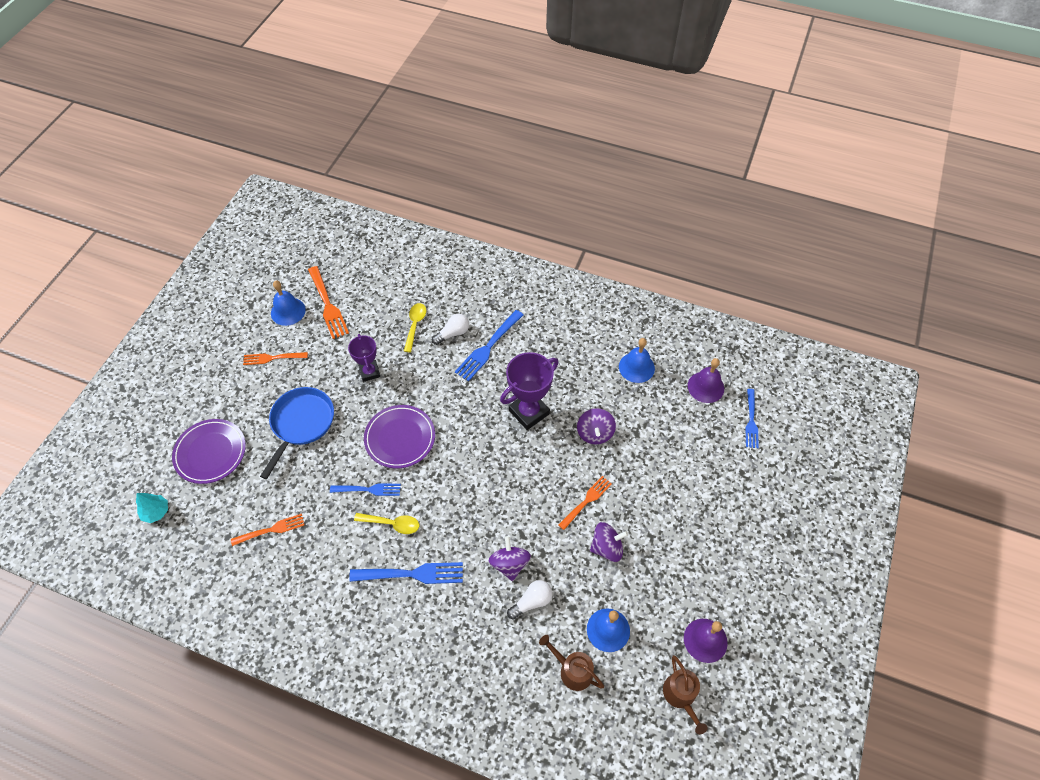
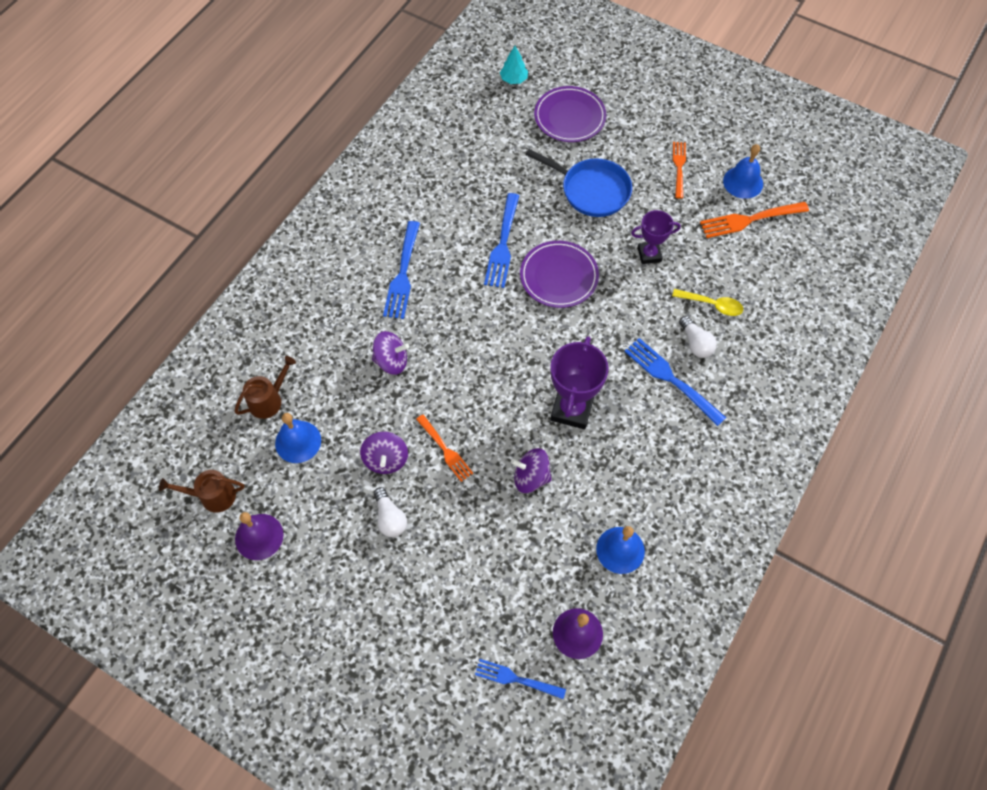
camera: 100 degrees right, 5 degrees up
orange fork [231,514,304,546] -> none
blue fork [330,483,401,496] -> blue fork [484,193,519,288], size x1.52
yellow spoon [354,513,419,534] -> none
purple trophy [500,352,559,430] -> purple trophy turned 45 degrees clockwise [550,336,609,429]
white light bulb [507,580,552,619] -> white light bulb moved to [374,487,407,537]

